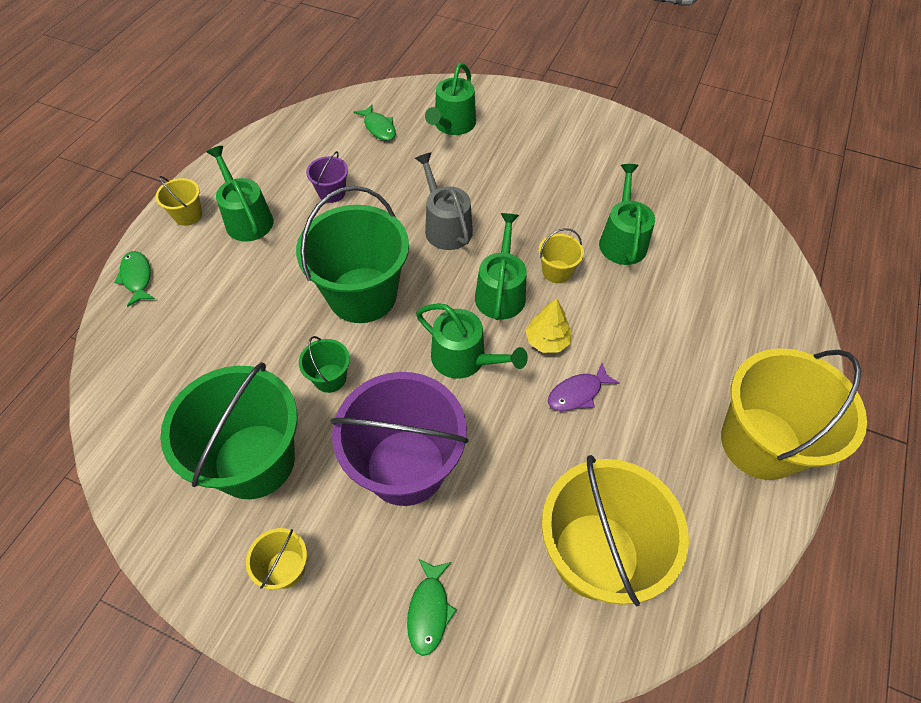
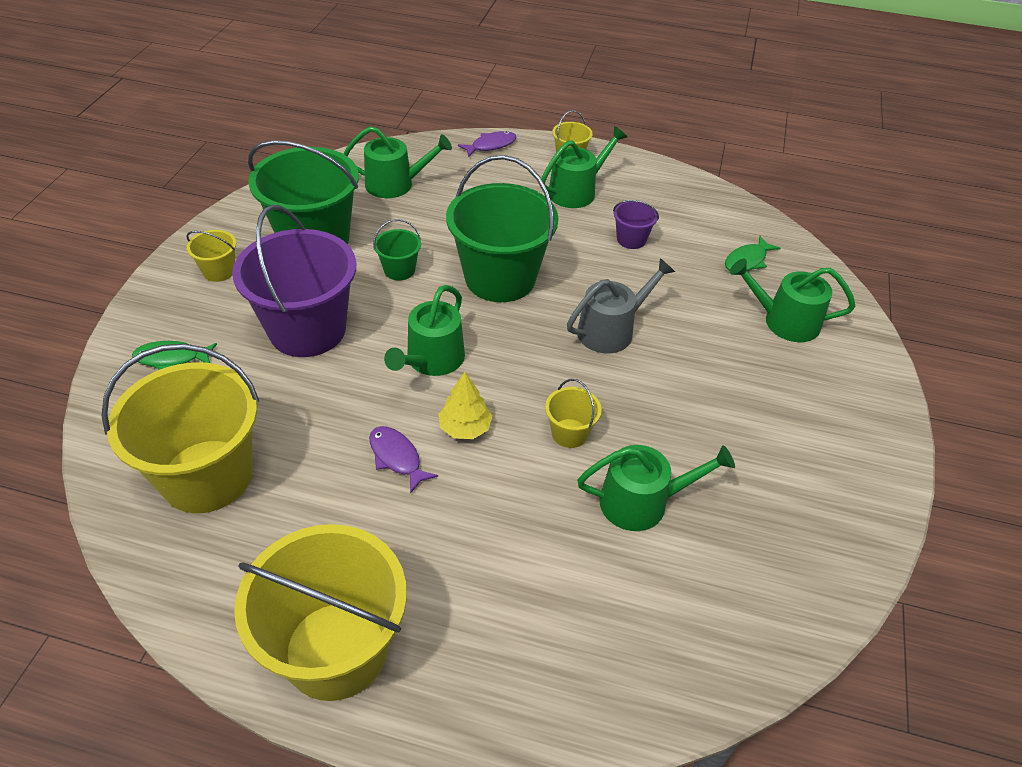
camera: 80 degrees right, 10 degrees down
green fish [114,251,155,307] -> purple fish [458,131,516,157]
green watering can [475,213,527,320] -> green watering can moved to [344,126,452,198]

